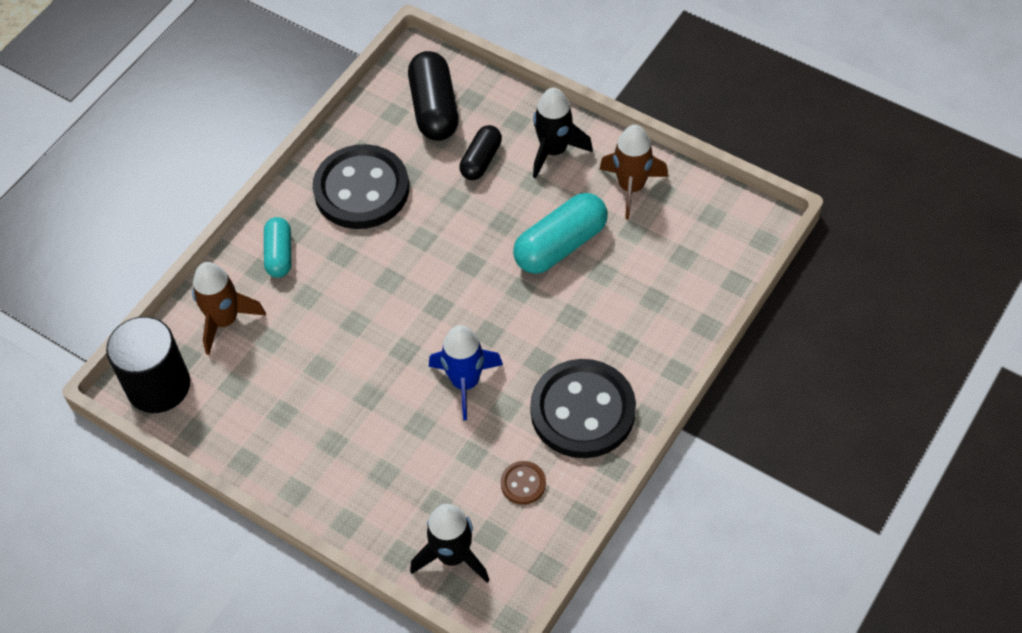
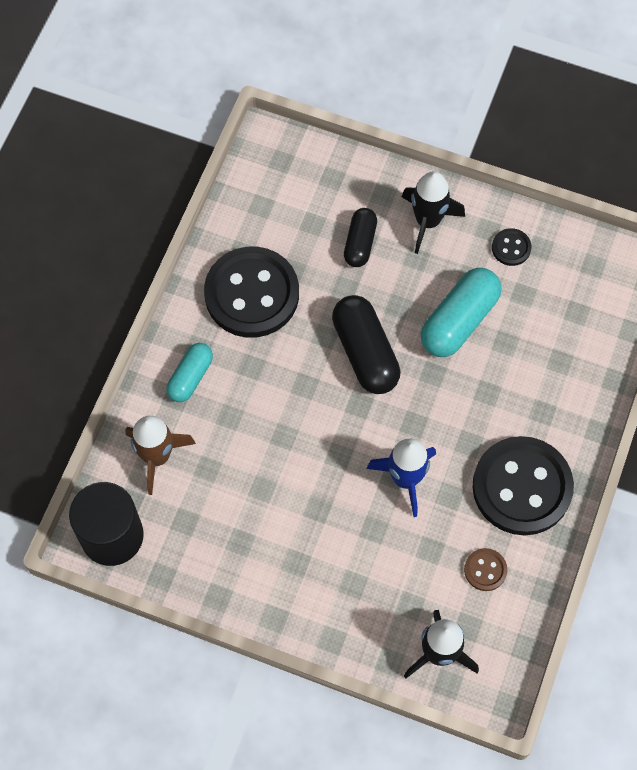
camera: 15 degrees left, 10 degrees up
turquoise capsule [264,217,291,278] -> turquoise capsule turned 45 degrees clockwise [166,343,213,402]
black capsule [408,51,459,141] -> black capsule moved to [332,295,401,394]
brown rocket [599,125,668,220] -> black button [492,228,531,266]

